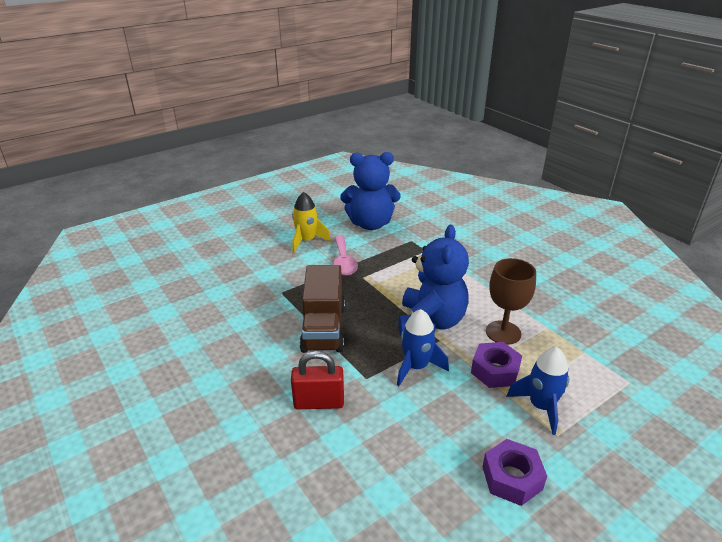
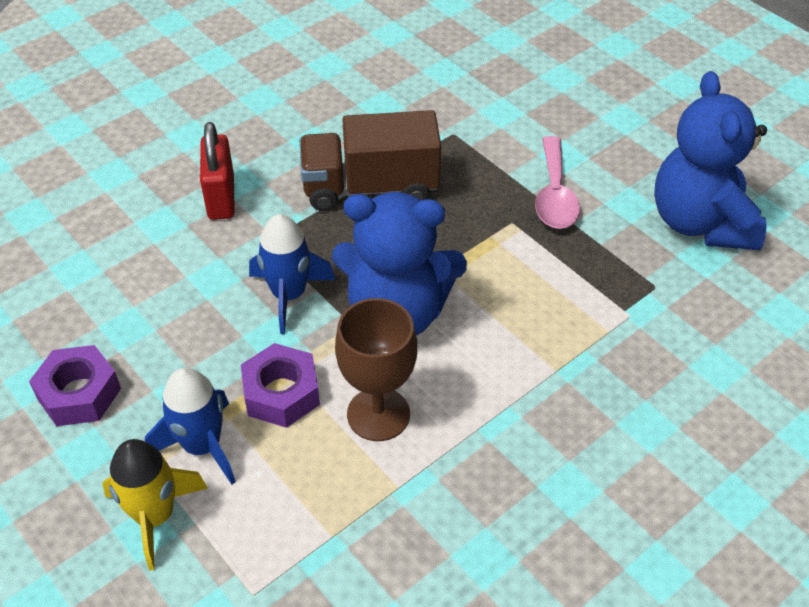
camera: 85 degrees right, 15 degrees up
yellow rocket [292,192,331,253] -> yellow rocket moved to [102,439,208,570]
pink spoon [333,235,358,276] -> pink spoon turned 75 degrees counterclockwise [535,136,580,229]

